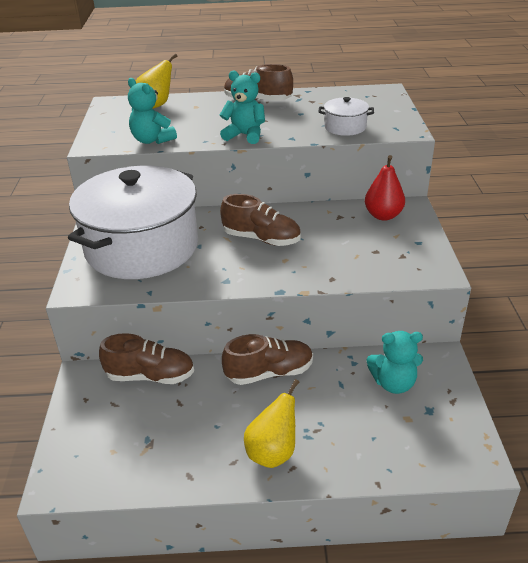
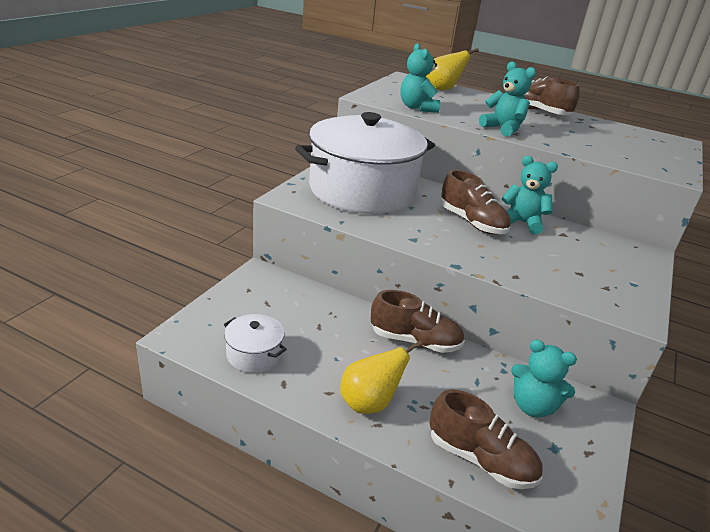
camera: 25 degrees right, 5 degrees down
brown shoe [99,333,194,384] -> brown shoe moved to [429,389,543,489]
white pot [319,97,374,136] -> white pot moved to [224,314,287,373]
red pear [365,155,405,221] -> none
none -> turquoise teddy bear [502,156,558,235]

